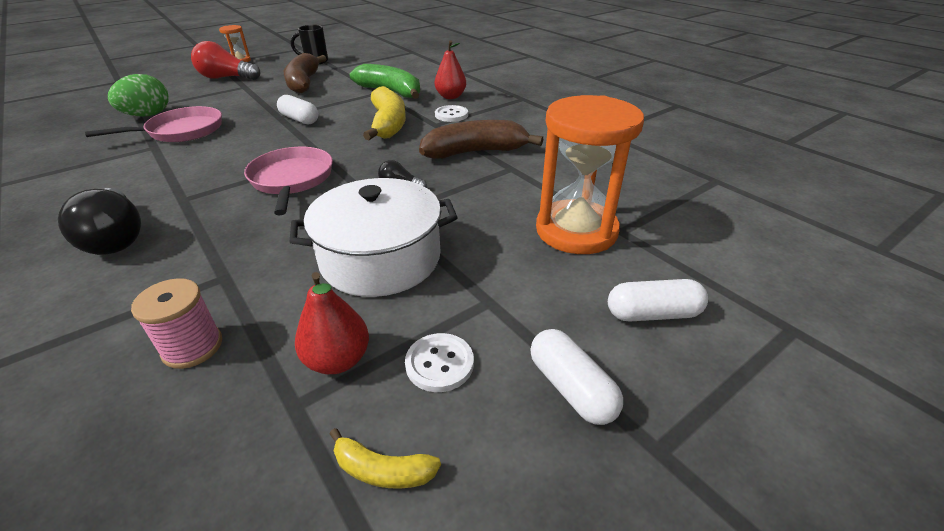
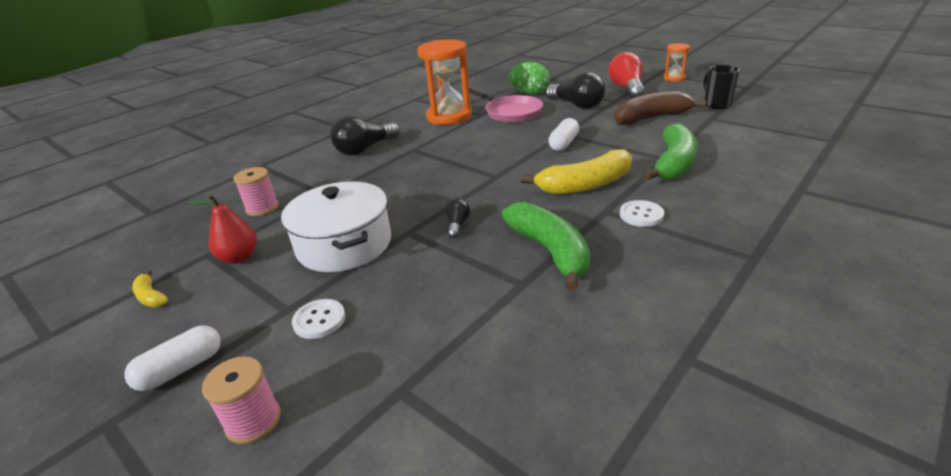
camera: 80 degrees right, 5 degrees down
pink pan [244,147,333,215] -> none
yellow banana [330,428,441,489] -> yellow banana turned 45 degrees counterclockwise [132,270,168,307]
white button [405,333,474,392] -> white button moved to [292,299,345,339]
brown banana [419,120,543,159] -> green banana [502,202,590,291]
red pear [435,40,466,99] -> none
orange hourglass [536,95,644,254] -> orange hourglass moved to [417,39,472,125]
white capsule [608,279,708,321] -> pink spool [202,356,281,444]
none -> black light bulb [546,72,605,109]

